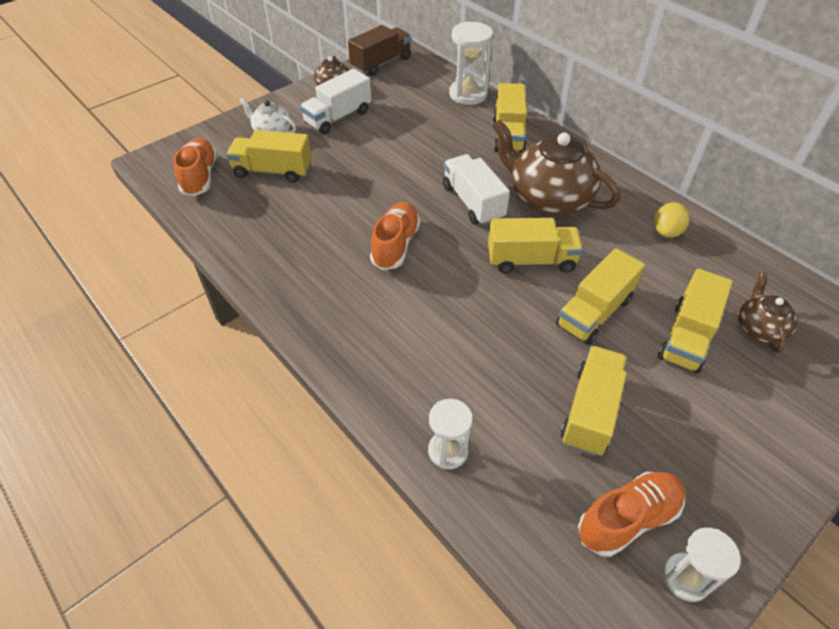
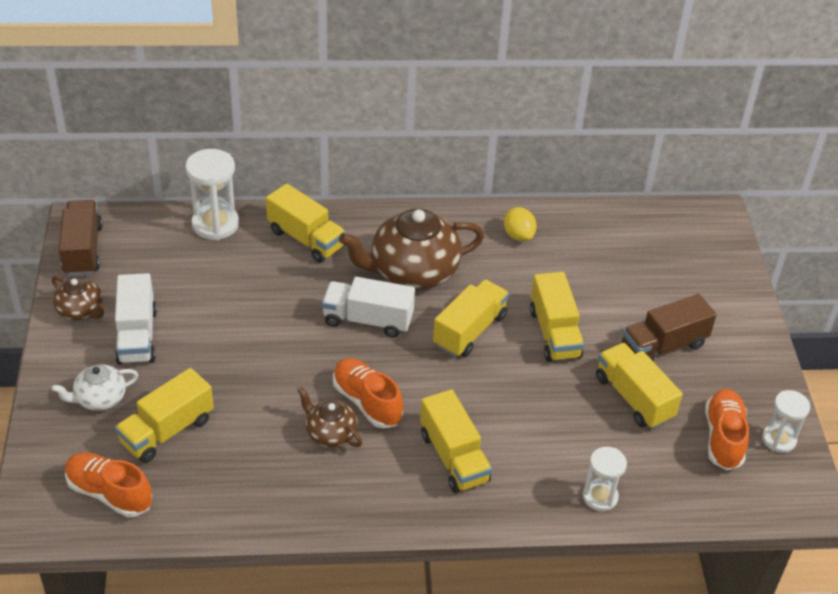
camera: 55 degrees left, 5 degrees down
yellow truck [658,269,733,373] -> yellow truck moved to [420,389,492,493]
brown teapot [738,272,798,353] -> brown teapot moved to [297,386,362,448]
none -> brown truck [622,294,717,361]

